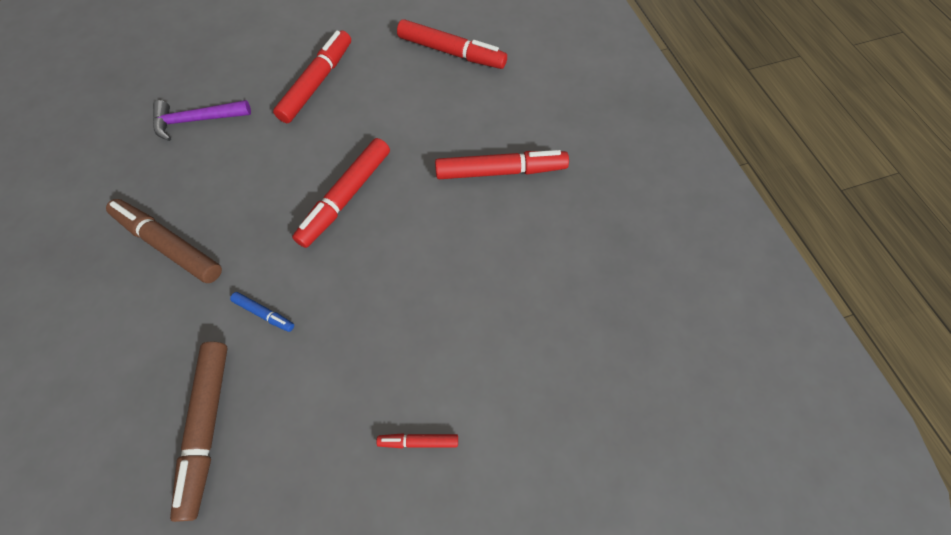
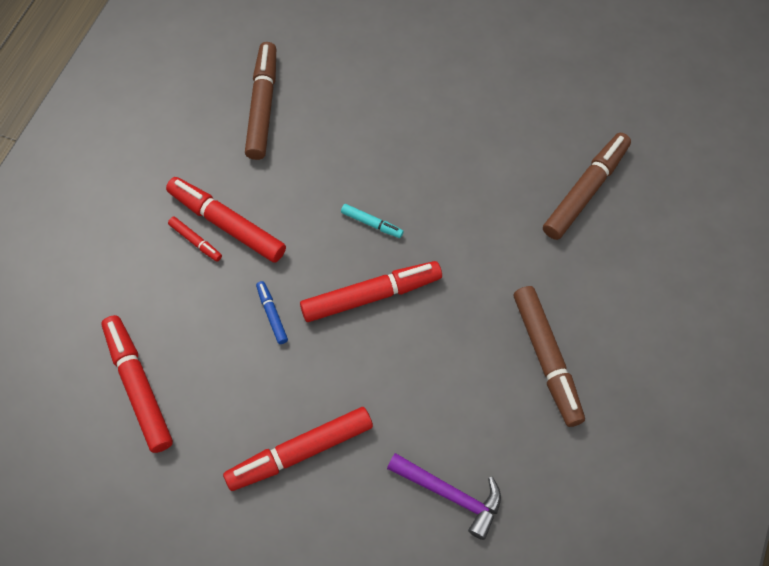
camera: 140 degrees left, 0 degrees up
blue marker [230,292,294,332] -> blue marker moved to [256,281,288,344]
red marker [376,433,458,448] -> red marker moved to [168,217,222,262]
none -> brown marker [245,42,276,160]
none -> turquoise marker [341,204,404,238]

